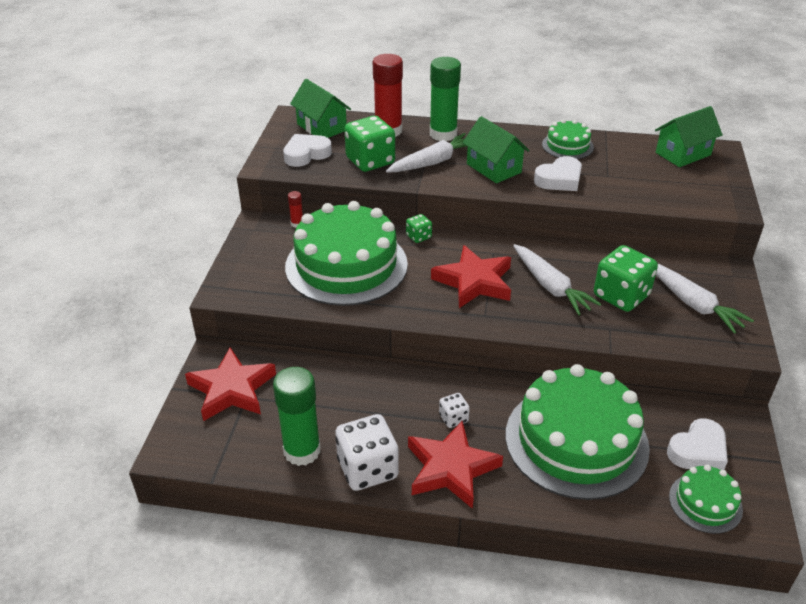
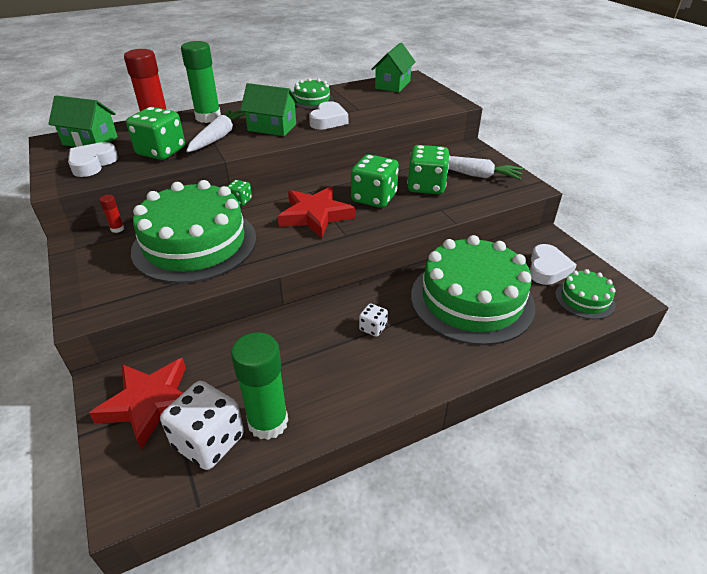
camera: 35 degrees left, 0 degrees up
white dice [335,414,399,491] -> white dice moved to [160,381,244,470]
red star [408,421,503,509] -> none
white carrot [513,244,601,315] -> green dice [351,154,399,208]

